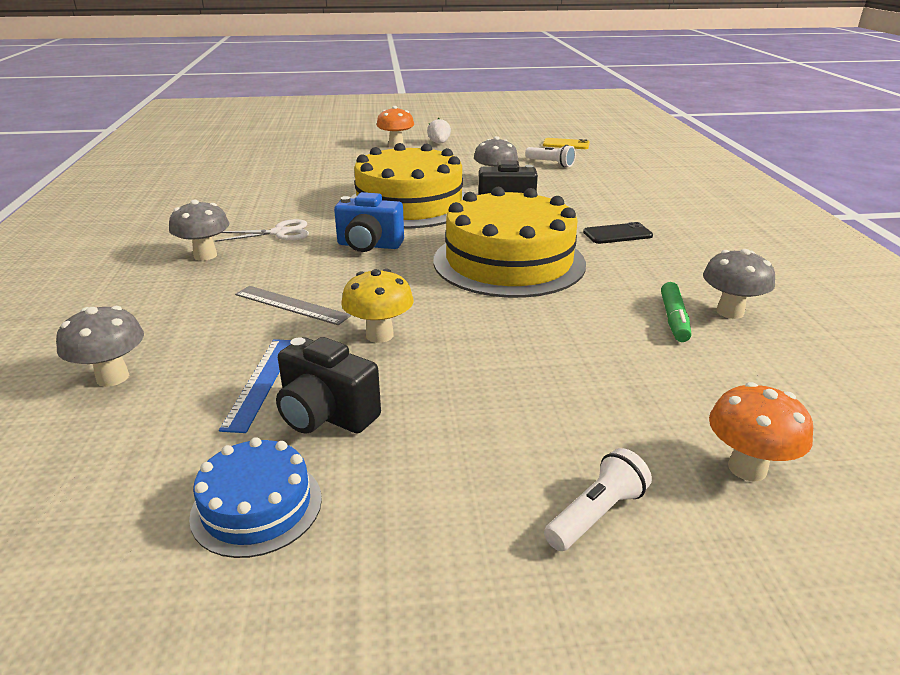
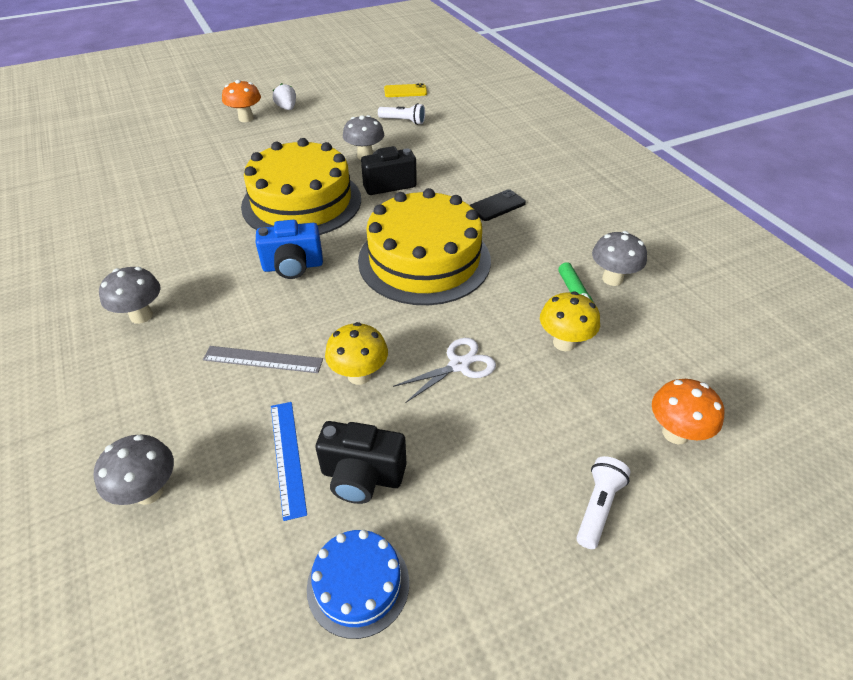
camera: 20 degrees left, 15 degrees up
white scissors [215,219,309,242] -> white scissors moved to [393,338,496,403]
none -> yellow mushroom [540,292,600,351]

